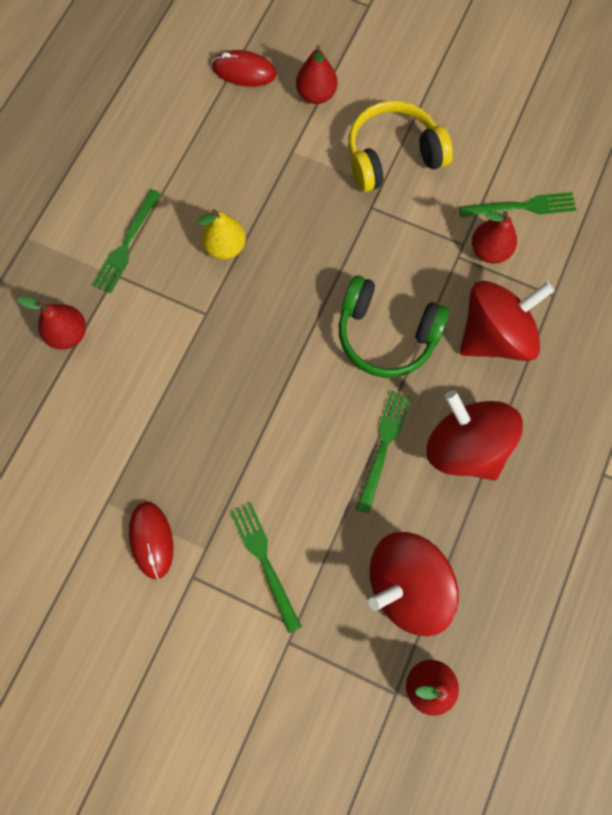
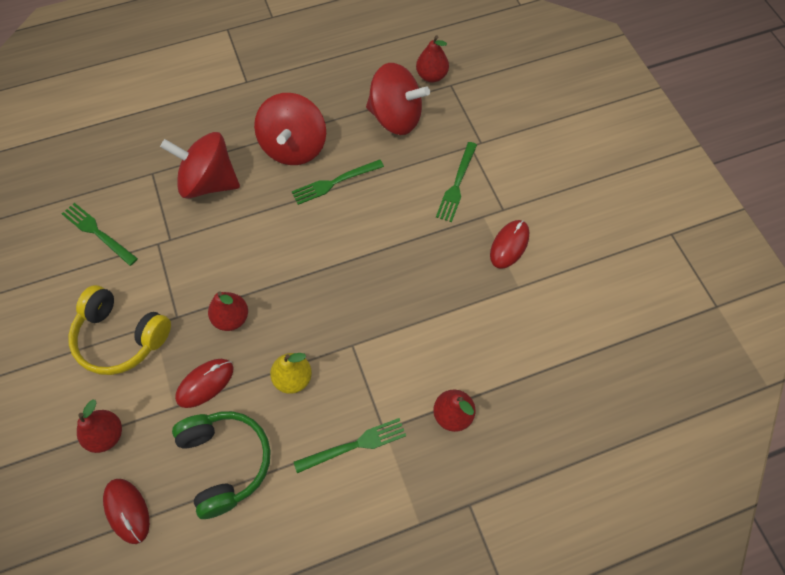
camera: 135 degrees left, 10 degrees down
green headphones [339,275,450,378] -> green headphones moved to [172,411,271,519]
red pear [472,211,517,264] -> red pear moved to [208,291,248,331]
none -> red mouse [175,359,233,408]

